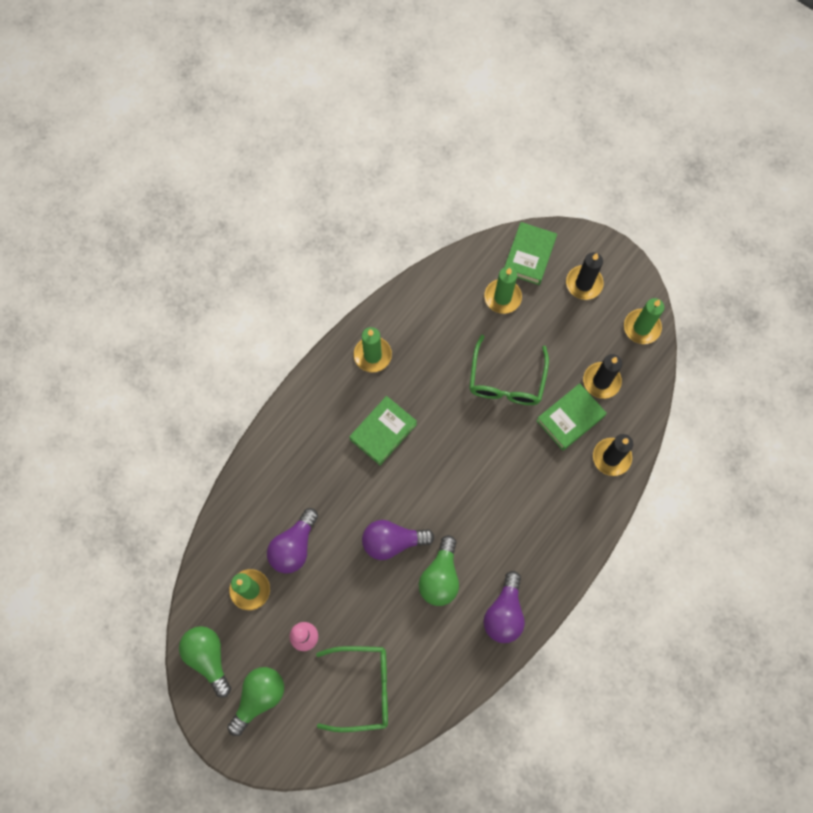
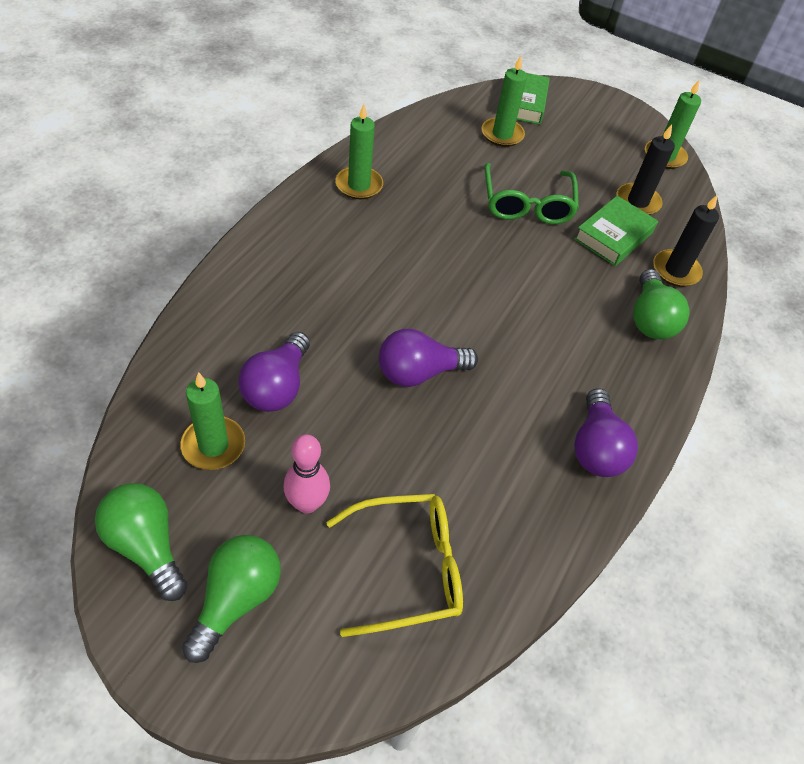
camera: 15 degrees left, 20 degrees down
green glasses [316,646,388,732] -> yellow glasses [326,494,463,637]
green book [349,396,417,465] -> none
green light bulb [419,535,459,606] -> green light bulb moved to [633,269,690,339]
black candle [566,252,604,300] -> none

